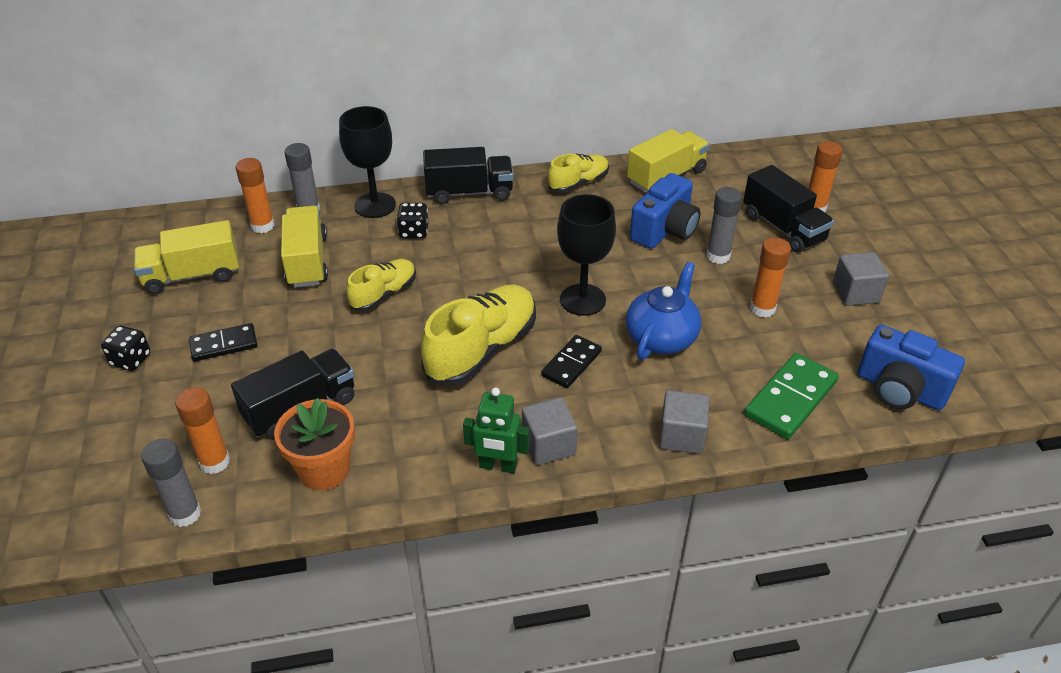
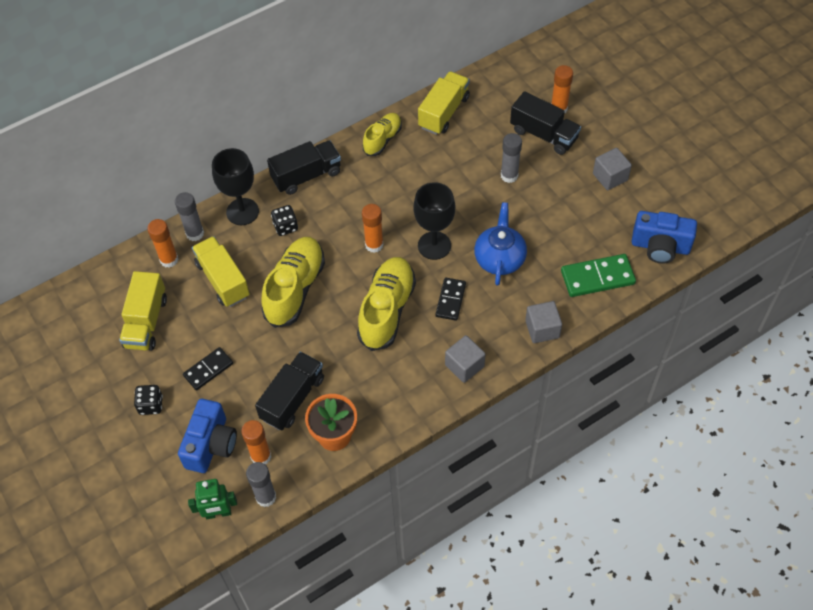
camera: 20 degrees left, 15 degrees up
yellow truck [134,220,239,295] -> yellow truck turned 45 degrees counterclockwise [119,271,167,351]
yellow shoe [346,259,416,312] -> yellow shoe [261,237,325,328], size x1.70
green robot [463,388,530,473] -> green robot moved to [188,479,237,519]
blue camera [630,173,701,249] -> blue camera moved to [178,399,237,473]
green domino [744,353,839,439] -> green domino turned 60 degrees clockwise [561,254,636,297]
orange glue stick [750,237,791,318] -> orange glue stick moved to [362,204,383,253]

